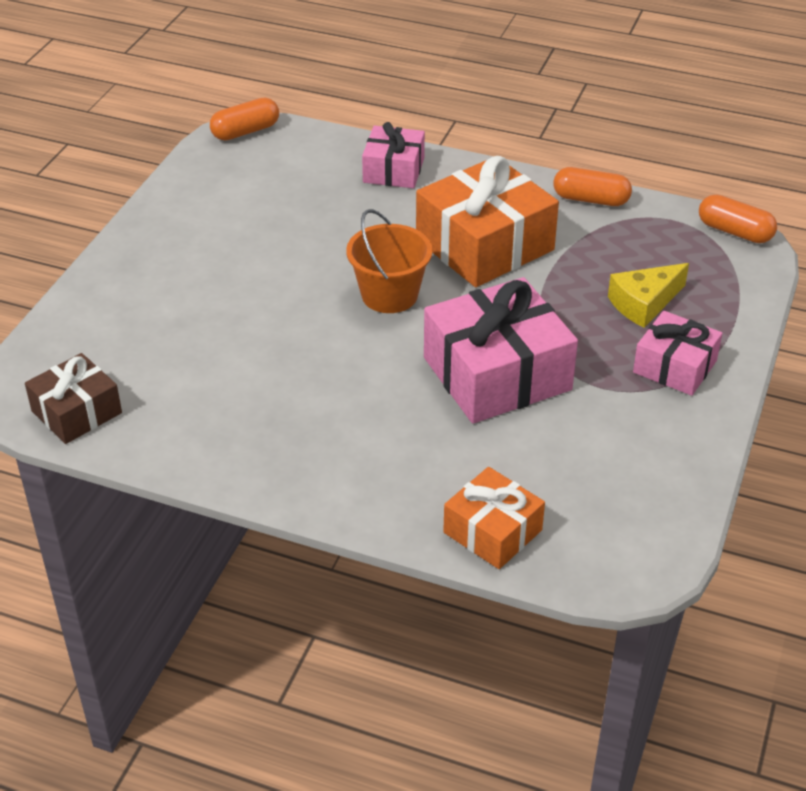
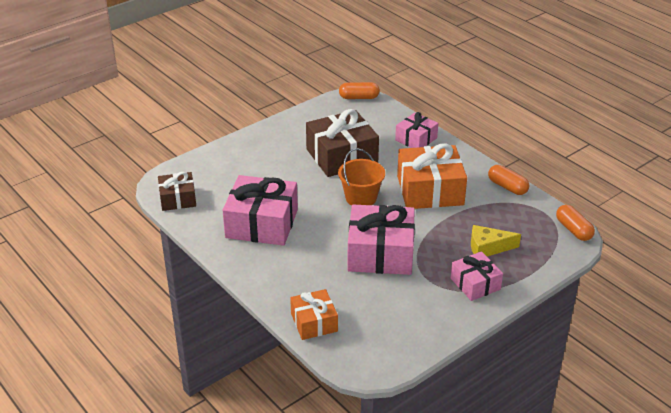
camera: 30 degrees right, 5 degrees down
none -> pink gift [223,175,298,246]
none -> brown gift [306,109,379,177]

